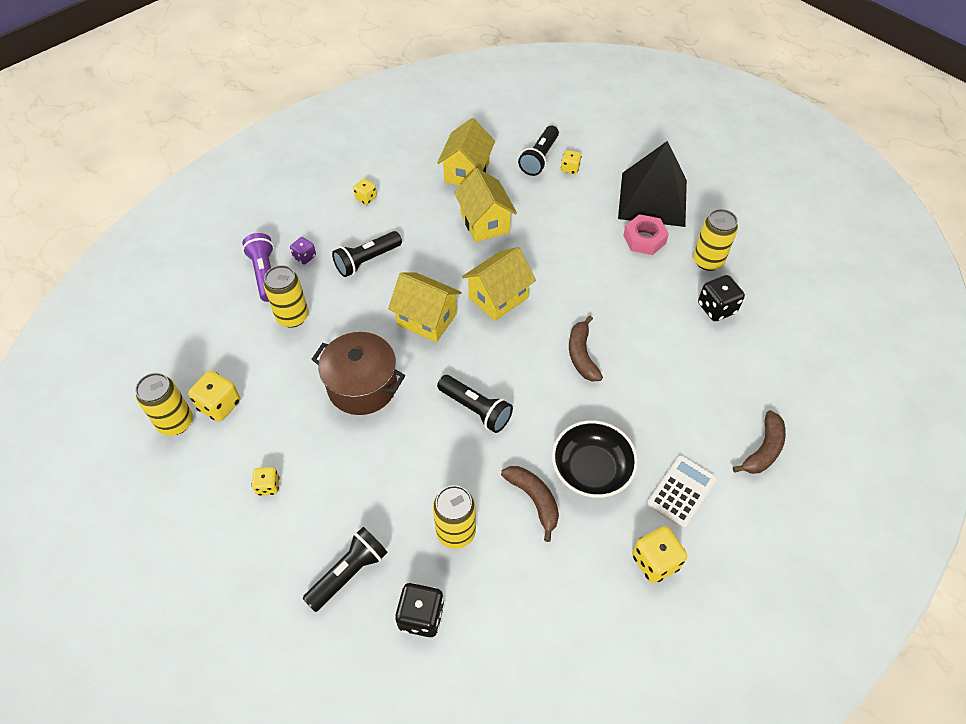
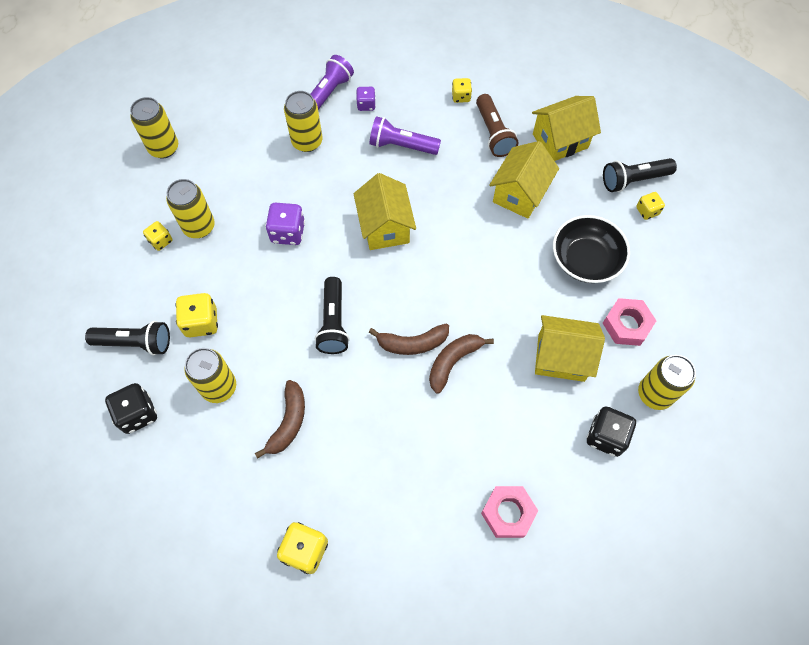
camera: 50 degrees right, 10 degrees up
yellow dice [188,371,240,422] -> yellow dice moved to [175,293,218,337]
brown pot [312,332,405,415] -> purple dice [265,203,305,245]
black flashlight [332,231,402,277] -> purple flashlight [369,116,441,155]
yellow house [462,247,536,321] -> yellow house moved to [535,315,605,382]
black bowl [552,420,638,498] -> black bowl moved to [553,215,630,283]
black pyramid [618,141,687,227] -> none
white calculator [647,455,717,528] -> none
brown banana [733,410,786,474] -> brown banana moved to [369,323,449,355]
none -> yellow can [166,179,215,238]
none -> brown flashlight [476,94,518,157]
none -> pink nut [481,486,538,538]

